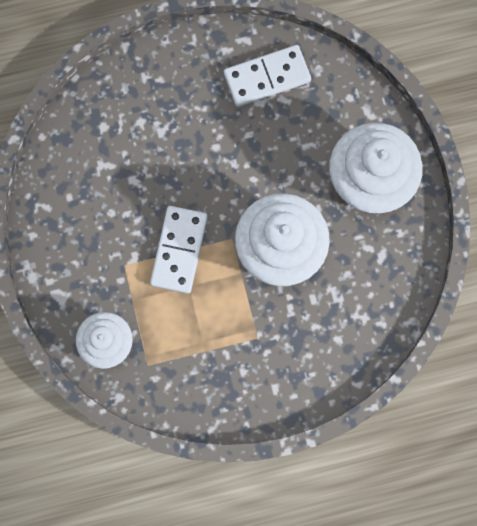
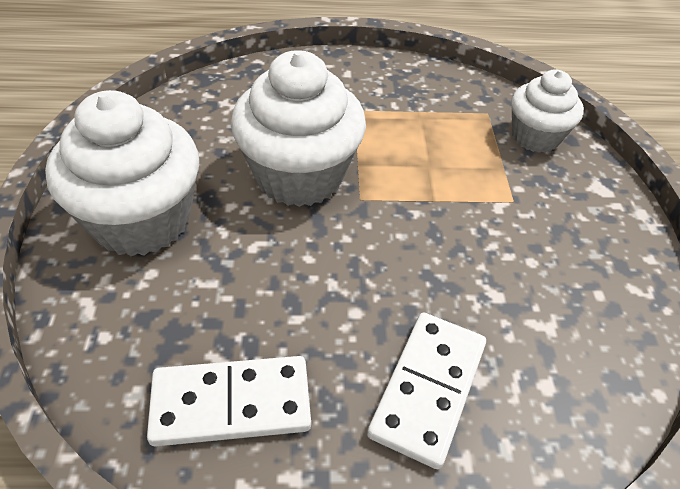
camera: 170 degrees left, 30 degrees down
white domino [150,206,208,294] -> white domino moved to [367,312,486,469]

